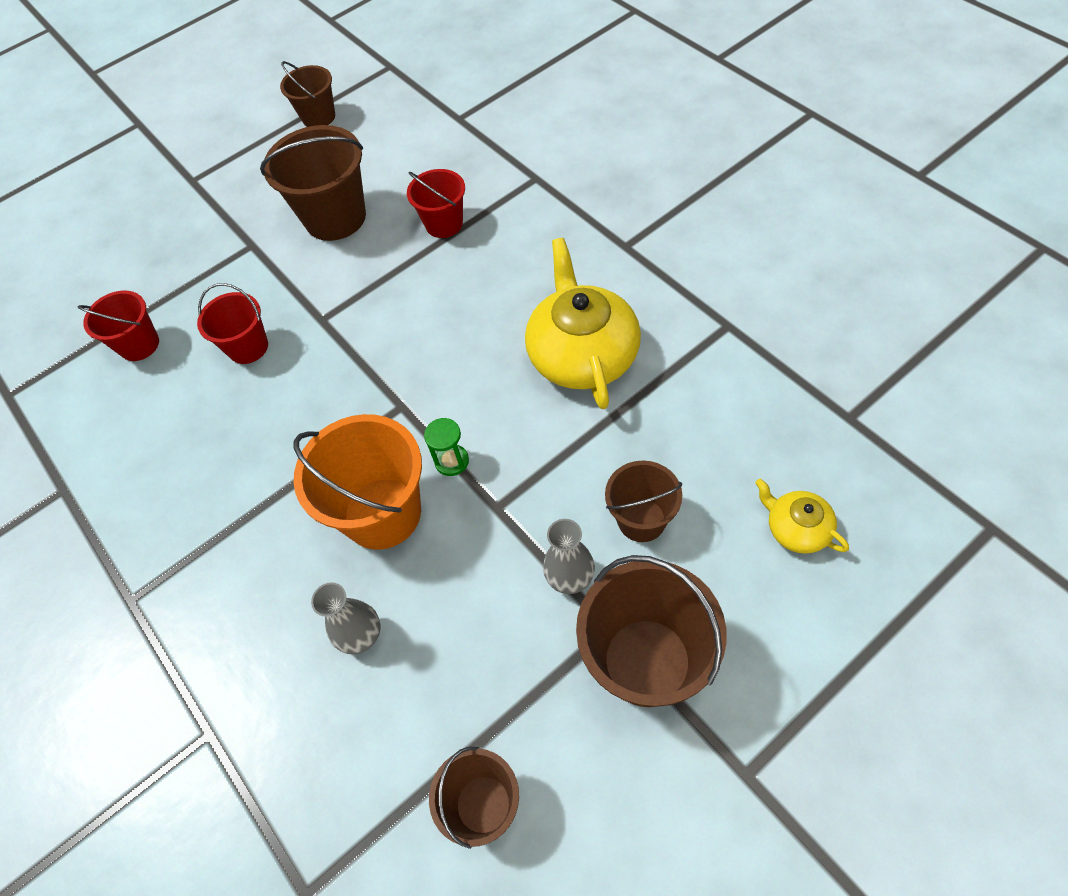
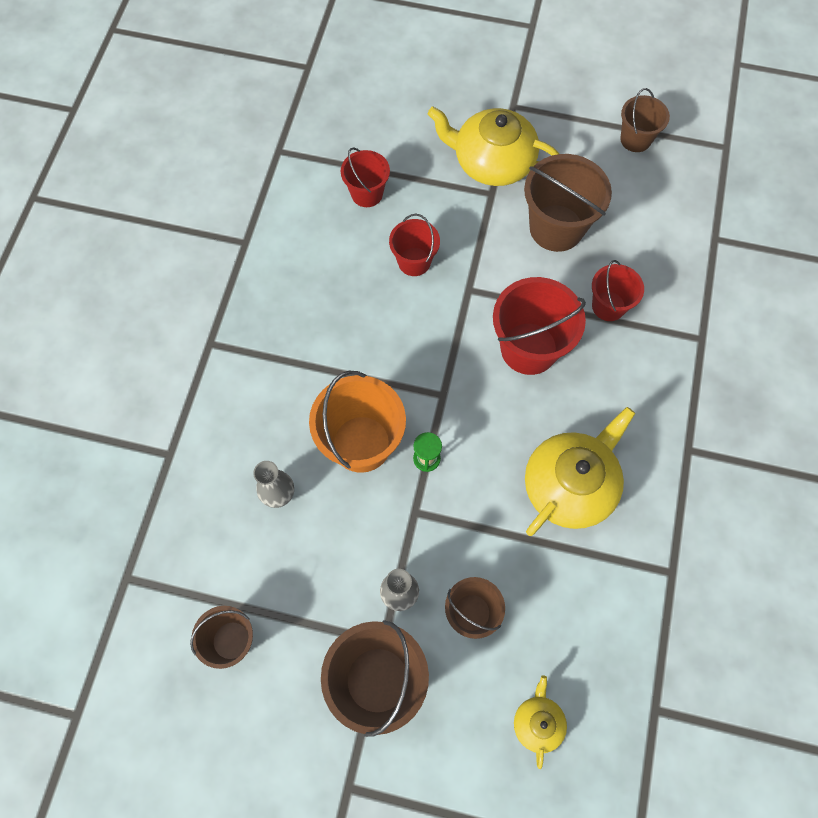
camera: 45 degrees right, 10 degrees up
none -> yellow teapot [427,106,559,186]
none -> red bucket [493,277,586,375]

